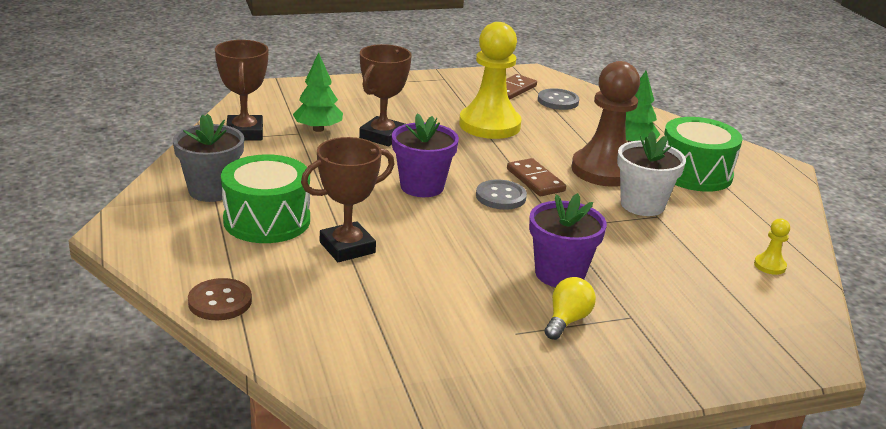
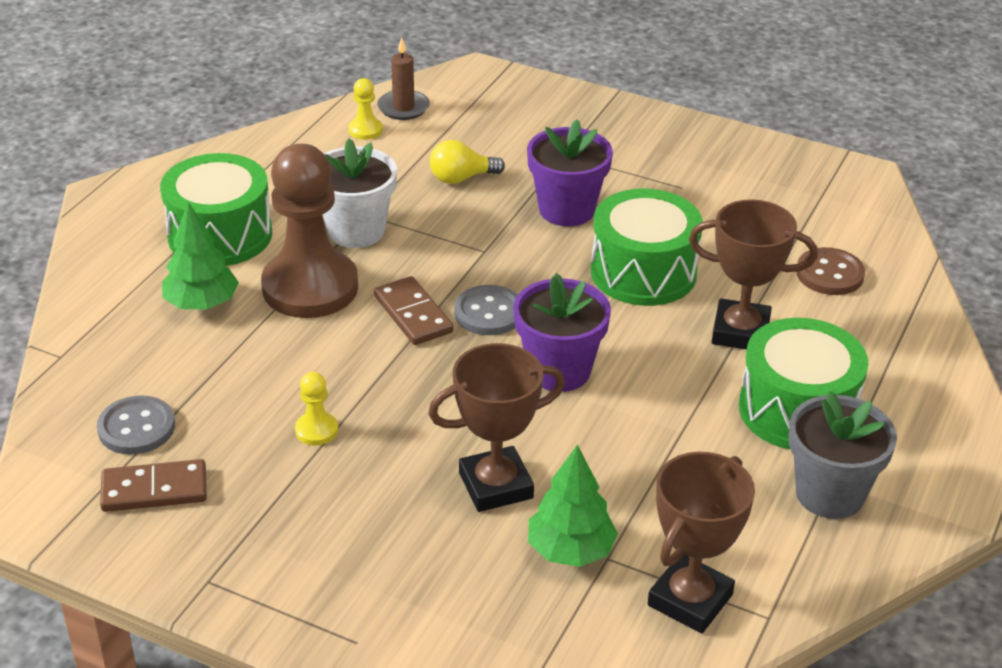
camera: 135 degrees left, 10 degrees up
brown button [188,278,252,320] -> brown button moved to [796,247,865,295]
yellow pawn [459,22,522,139] -> yellow pawn [295,372,338,445], size x0.40
brown domino [507,158,566,196] -> brown domino turned 45 degrees counterclockwise [374,276,453,345]
yellow light bulb [545,277,596,340] -> yellow light bulb moved to [430,140,505,184]
none -> brown candle [377,37,430,120]
none -> green drum [591,189,703,306]

